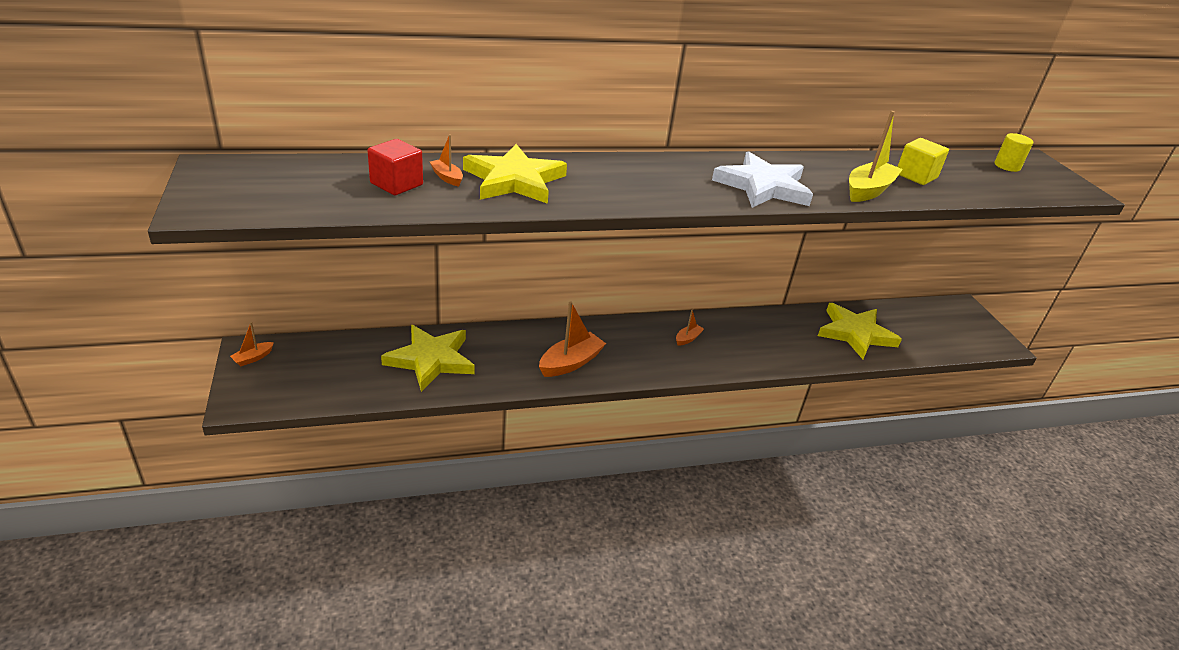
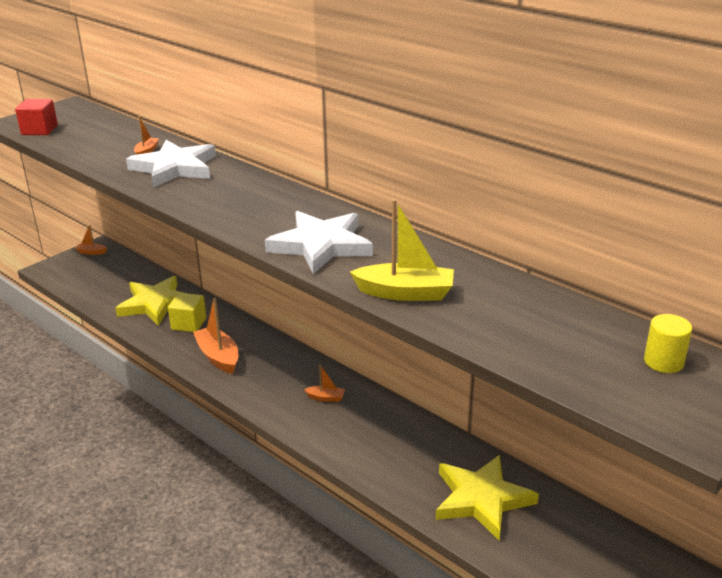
camera: 60 degrees right, 5 degrees down
red cube [367,139,423,195] -> red cube moved to [15,99,58,135]
yellow star [463,144,567,204] -> white star [126,140,216,188]
orange boat [539,302,606,377] -> orange boat turned 135 degrees counterclockwise [193,298,238,374]
yellow cube [897,138,949,185] -> yellow cube moved to [168,293,206,332]

